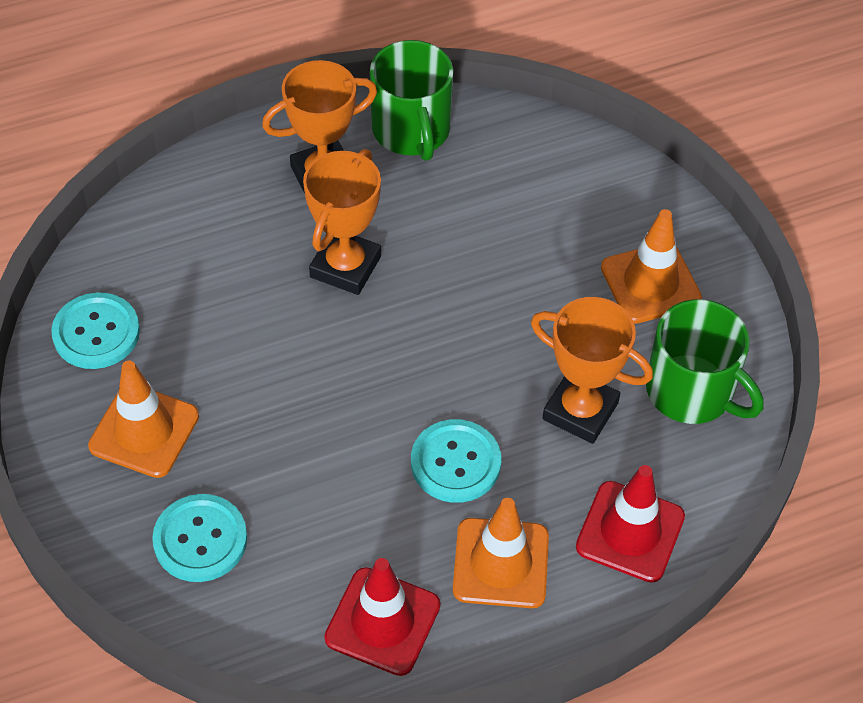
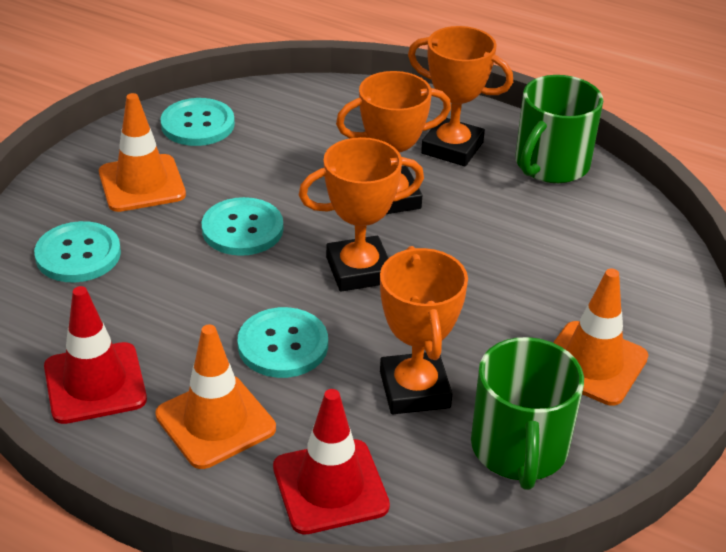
camera: 50 degrees right, 15 degrees down
none -> turquoise button [202,197,283,256]
none -> orange trophy [299,137,424,292]

